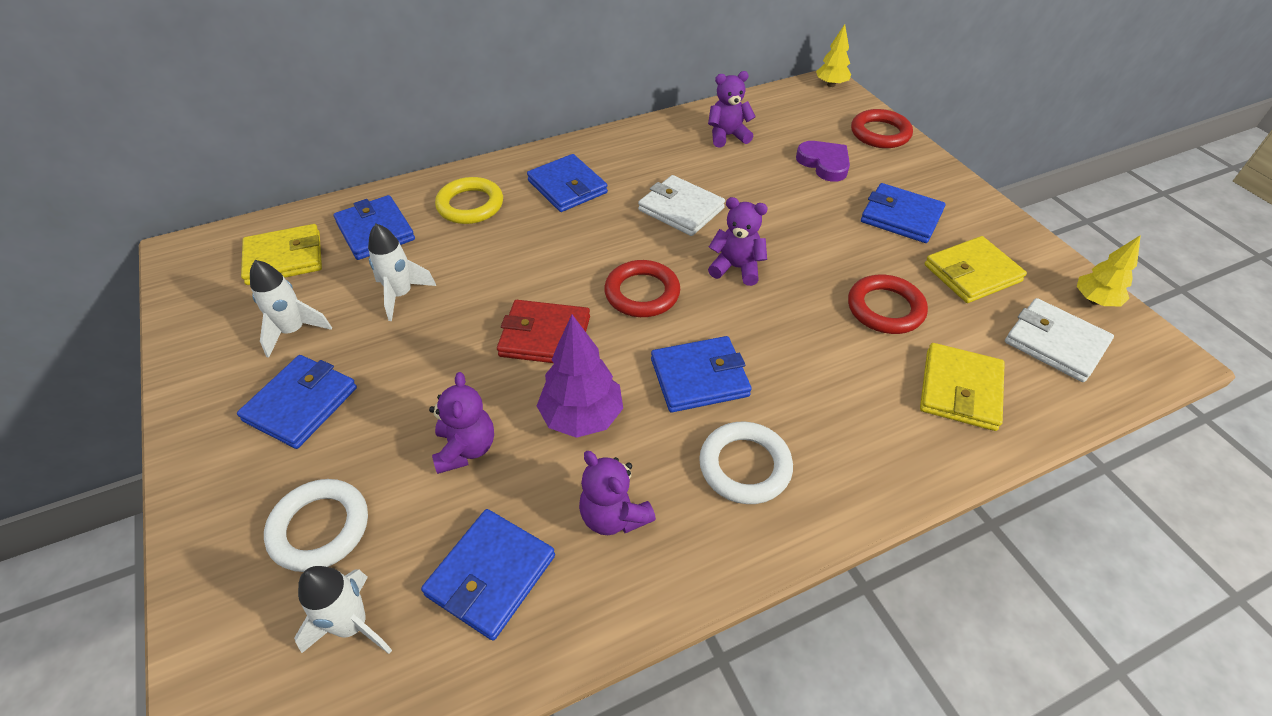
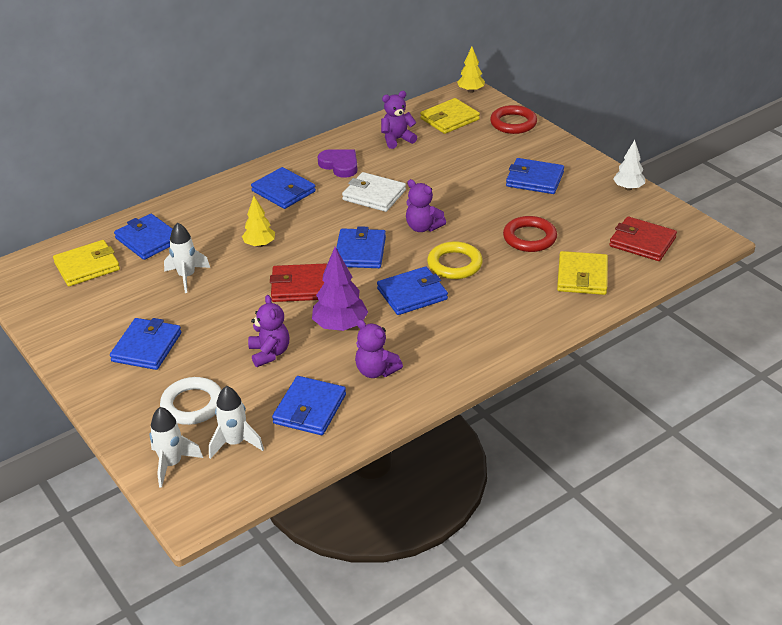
camera: 10 degrees left, 10 degrees down
white rocket [250,260,332,358] -> white rocket moved to [149,407,203,488]
yellow ring [435,177,503,224] -> yellow ring moved to [427,241,483,279]
red ring [604,260,680,317] -> blue wallet [336,226,386,268]
white ring [699,422,793,504] -> none
purple teddy bear [708,197,768,286] -> purple teddy bear turned 150 degrees counterclockwise [406,179,446,232]
purple heart [796,141,850,182] -> purple heart moved to [317,149,358,178]
yellow wallet [925,236,1027,303] -> yellow wallet moved to [420,98,480,134]
white wallet [1005,298,1114,382] -> red wallet [609,216,677,261]
yellow tree [1077,235,1141,306] -> yellow tree moved to [242,196,275,247]
none -> white tree [613,140,645,190]

